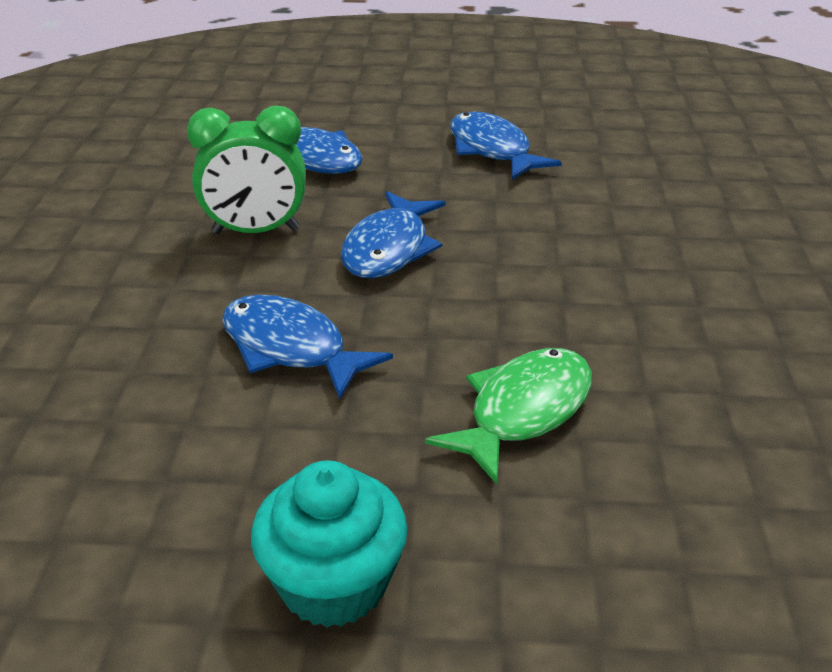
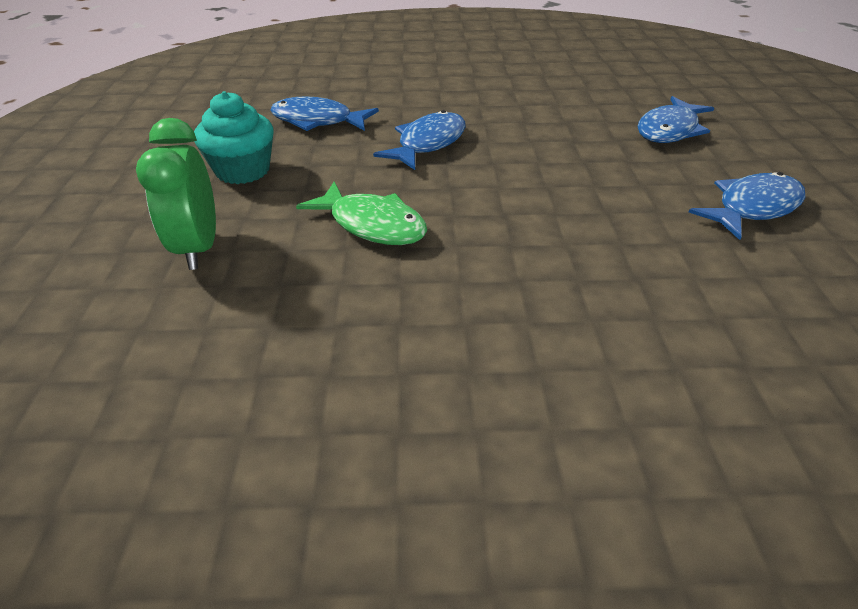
camera: 85 degrees right, 5 degrees up
green clock [187,106,306,234] -> green clock moved to [136,118,216,270]
blue fish [341,191,445,278] -> blue fish moved to [270,96,379,131]

